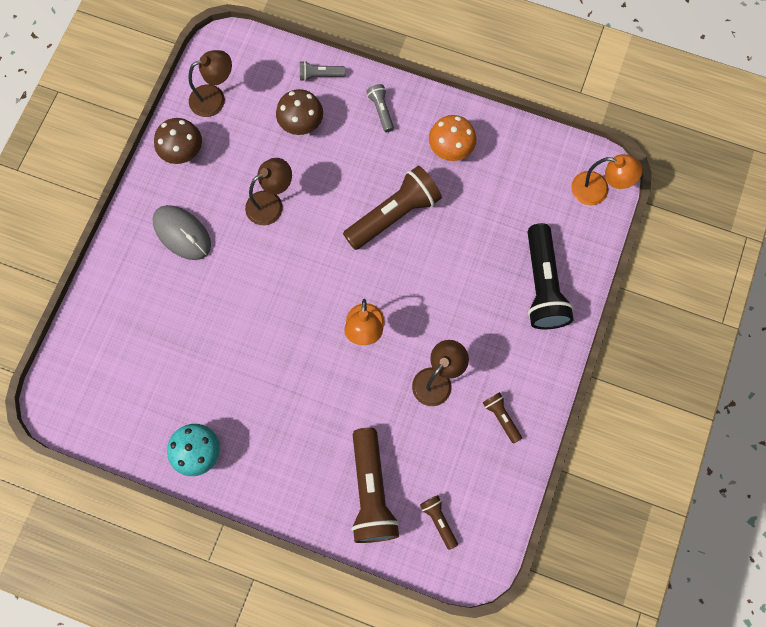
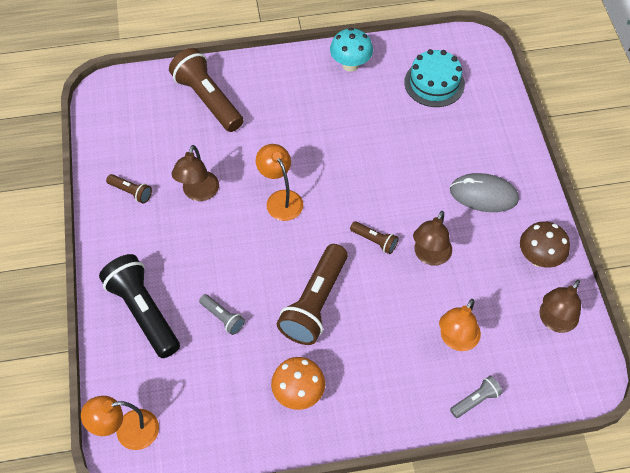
camera: 150 degrees right, 15 degrees down
brown mushroom [276,89,323,135] -> orange lamp [439,299,481,351]
grey flashlight [367,84,394,132] -> grey flashlight moved to [199,294,245,335]
brown flashlight [420,495,458,550] -> brown flashlight moved to [350,221,398,254]
none -> turquoise cake [404,49,465,107]

